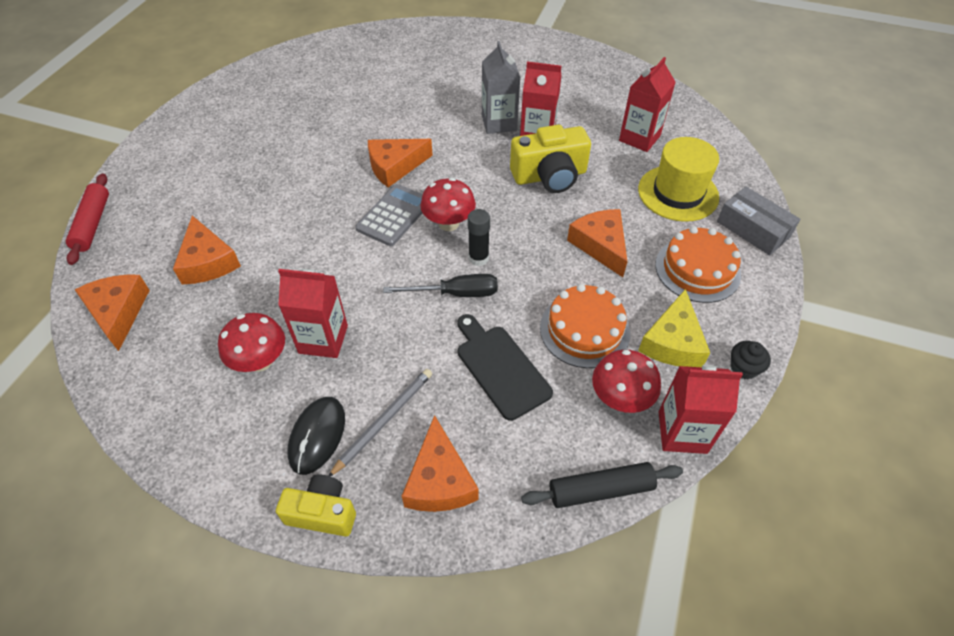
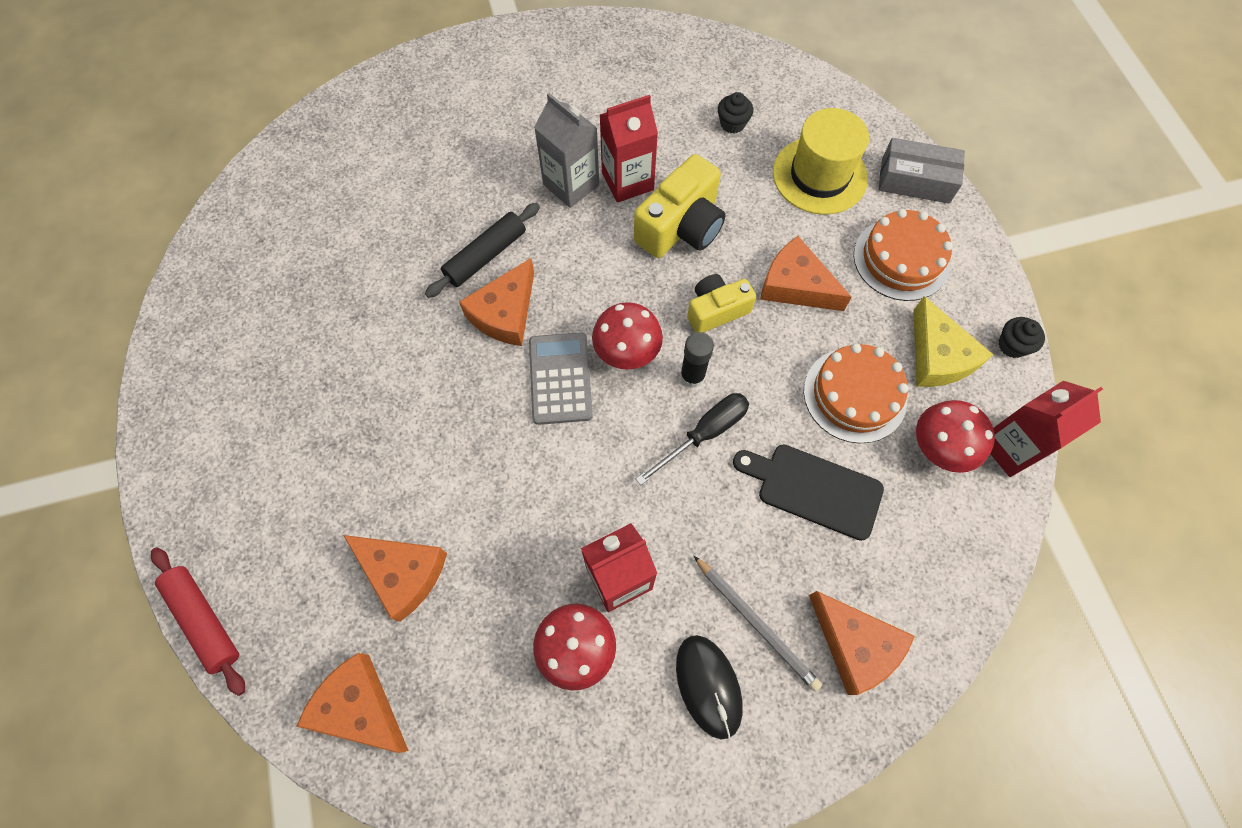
camera: 35 degrees left, 15 degrees up
yellow camera [276,475,356,536] -> yellow camera moved to [687,274,756,333]
grey pencil [329,369,432,477] -> grey pencil turned 135 degrees clockwise [693,555,822,692]
black rolling pin [521,462,683,508] -> black rolling pin moved to [425,203,540,298]
red carton [619,57,676,152] -> black cupcake [718,92,753,133]

